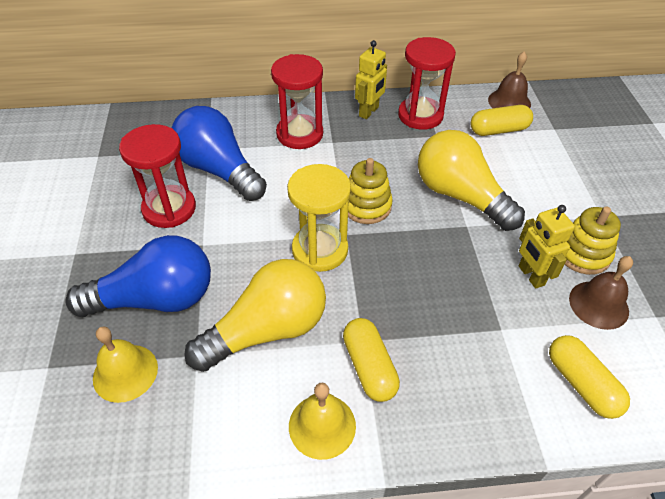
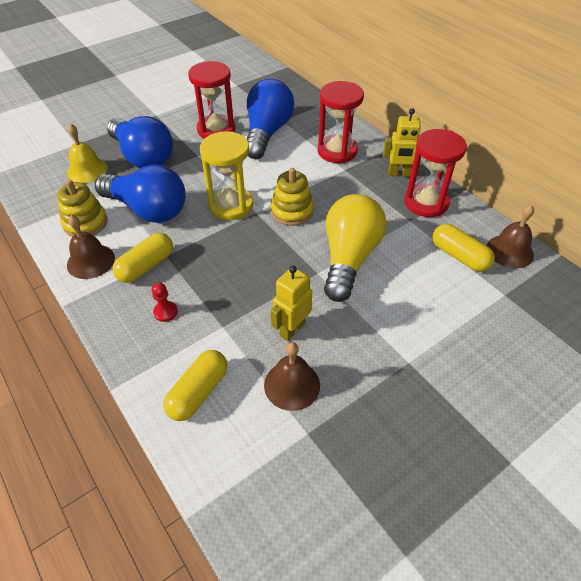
camera: 60 degrees right, 0 degrees up
yellow light bulb [184,259,326,372] -> blue light bulb [95,165,186,223]
yellow bell [289,383,356,460] -> brown bell [67,215,115,279]
yellow stacking toy [565,206,621,275] -> yellow stacking toy moved to [57,179,108,237]
none -> red pawn [152,283,178,322]

